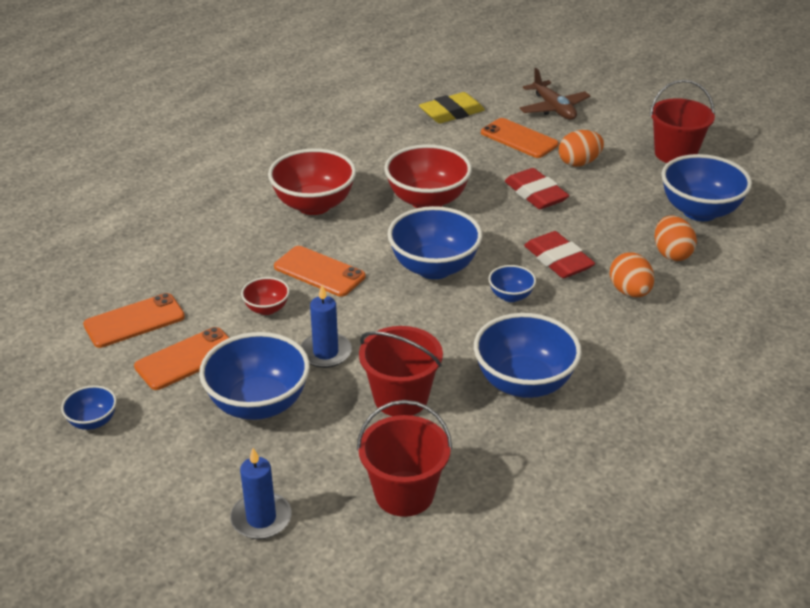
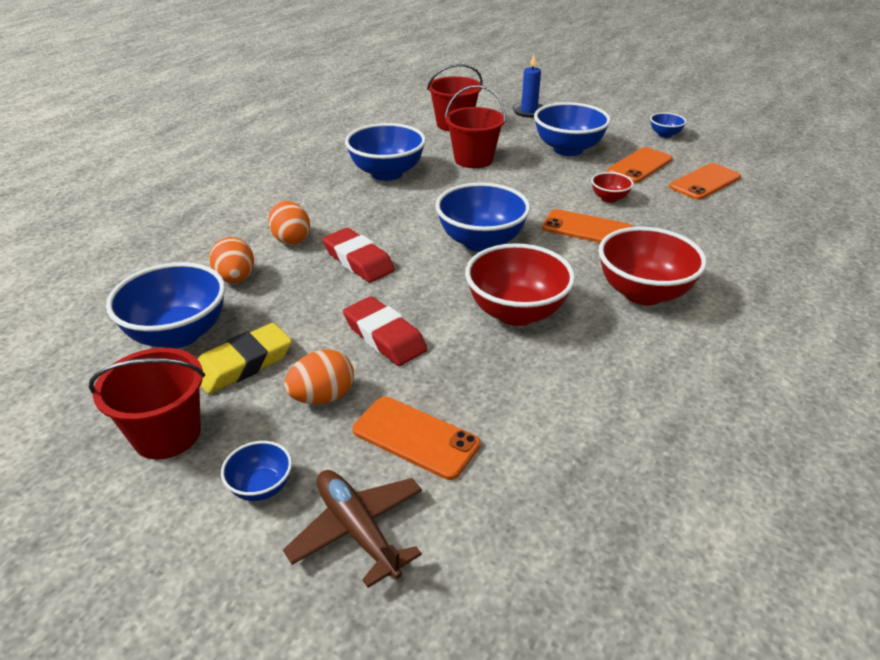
camera: 170 degrees right, 0 degrees up
blue candle [301,285,352,368] -> none
yellow eraser [419,92,485,123] -> yellow eraser moved to [198,323,292,394]
blue bowl [488,265,536,302] -> blue bowl moved to [221,441,292,501]

